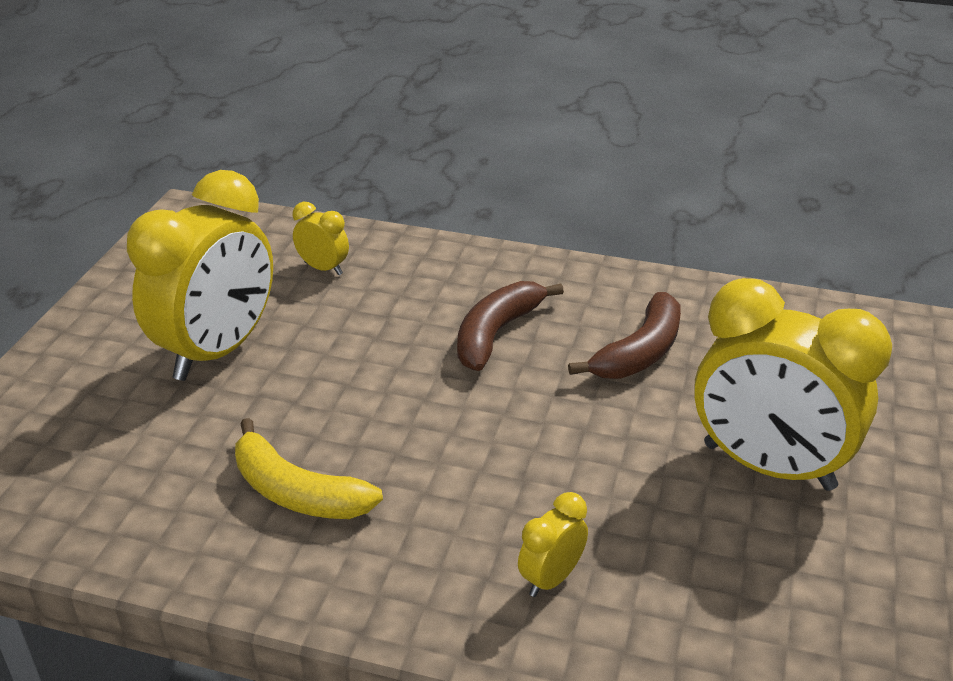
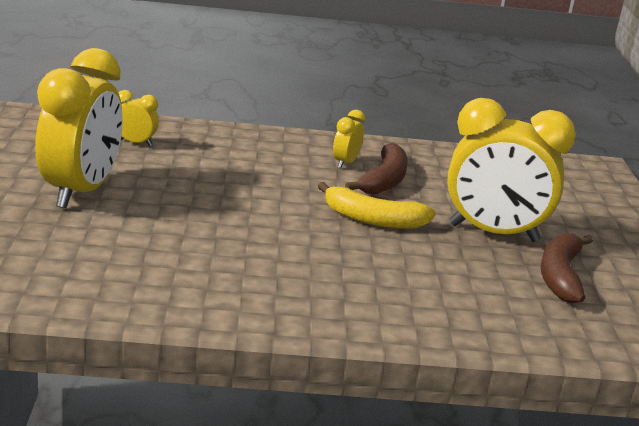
camera: 20 degrees left, 10 degrees down
yellow banana [235,418,383,519] -> yellow banana moved to [318,182,436,229]
brown banana [457,281,564,371] -> brown banana moved to [541,233,593,303]
yellow clock [518,492,588,597] -> yellow clock moved to [333,110,365,168]

